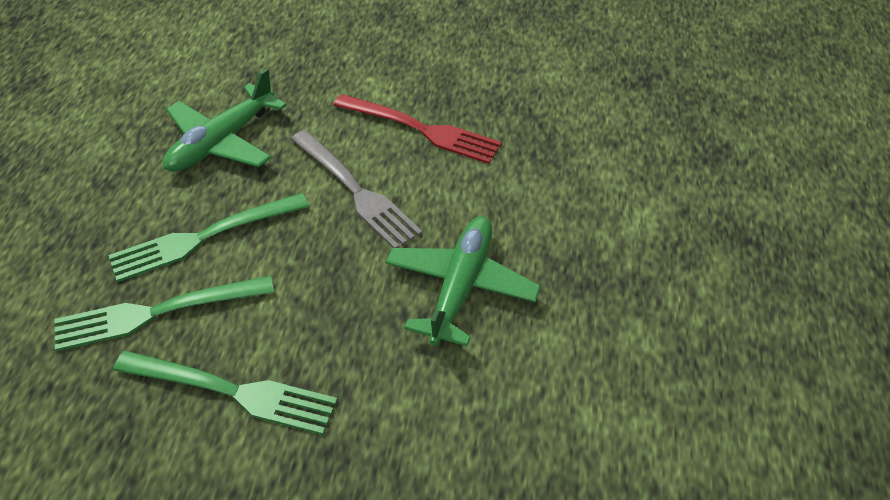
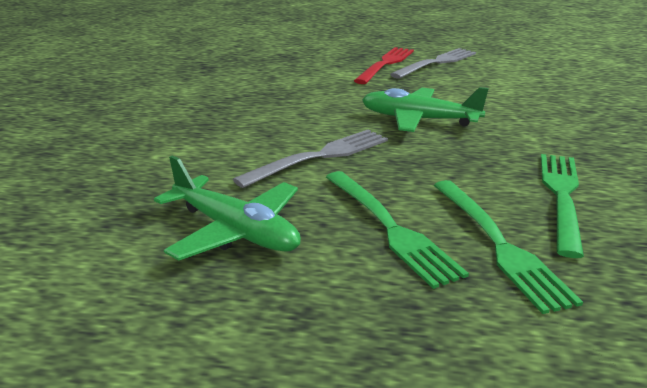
camera: 90 degrees left, 20 degrees down
red fork [334,94,502,164] -> red fork moved to [354,47,414,84]
none -> grey fork [390,48,476,79]

